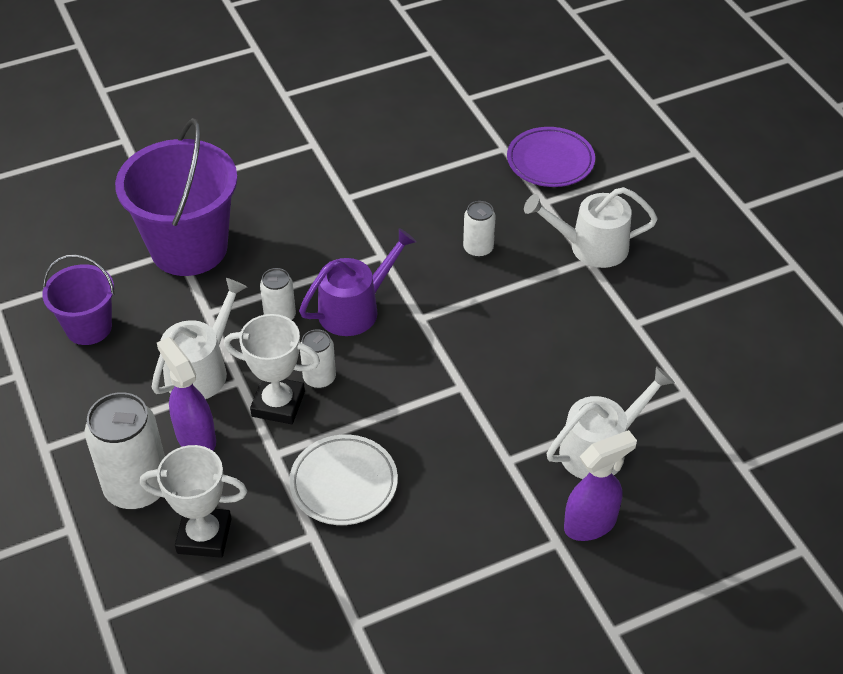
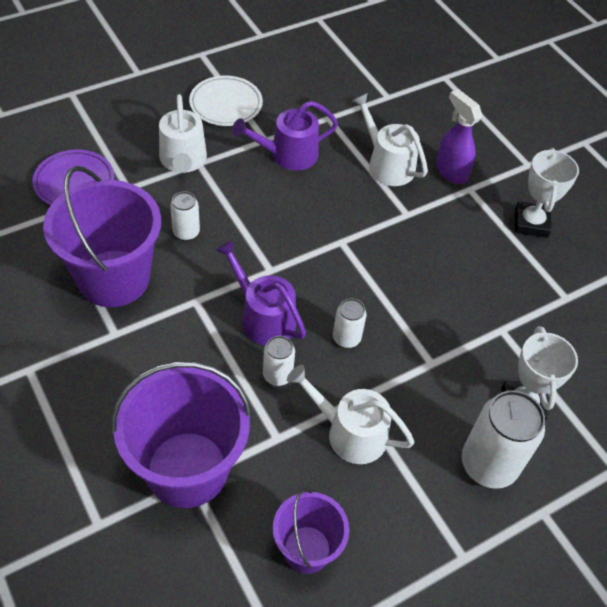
camera: 100 degrees left, 5 degrees up
purple spray bottle [157,337,216,451] -> none
white trophy [224,314,320,424] -> white trophy moved to [515,148,579,238]
white plate [289,435,398,525] -> white plate moved to [189,76,263,126]
none -> purple bucket [43,166,161,307]
none -> purple watering can [232,101,338,171]

